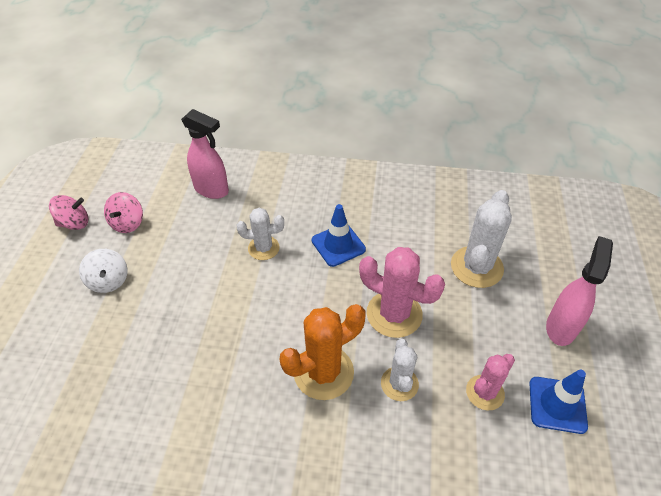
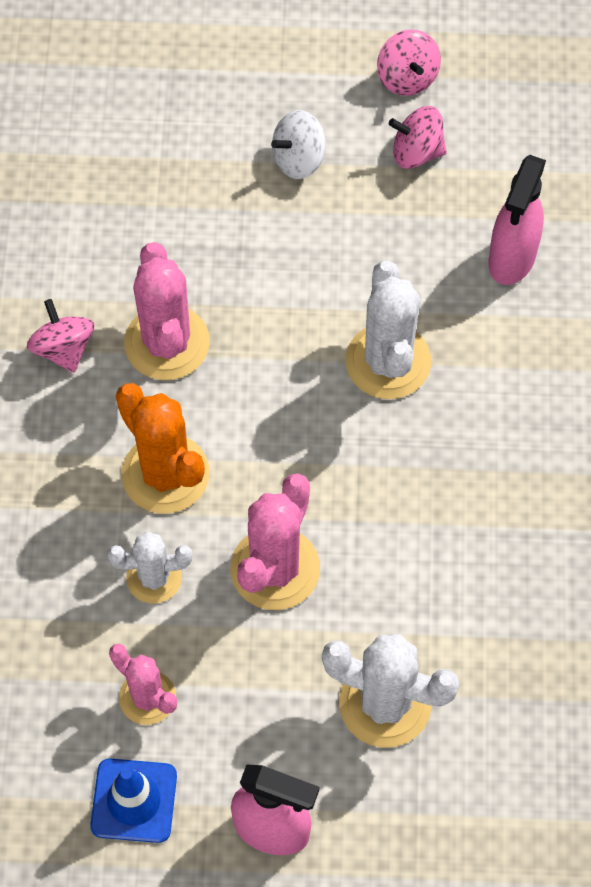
camera: 85 degrees right, 15 degrees up
white cactus [236,208,284,260] -> white cactus [346,261,431,399], size x1.61
blue traffic cone [312,204,366,267] -> none
none -> pink spinning top [27,299,94,373]
none -> pink cactus [124,242,210,380]

